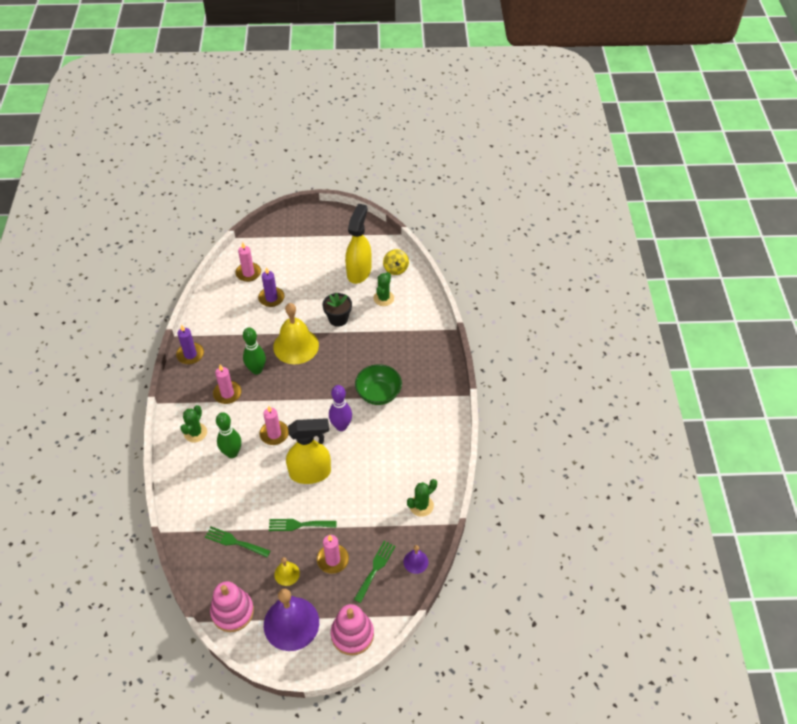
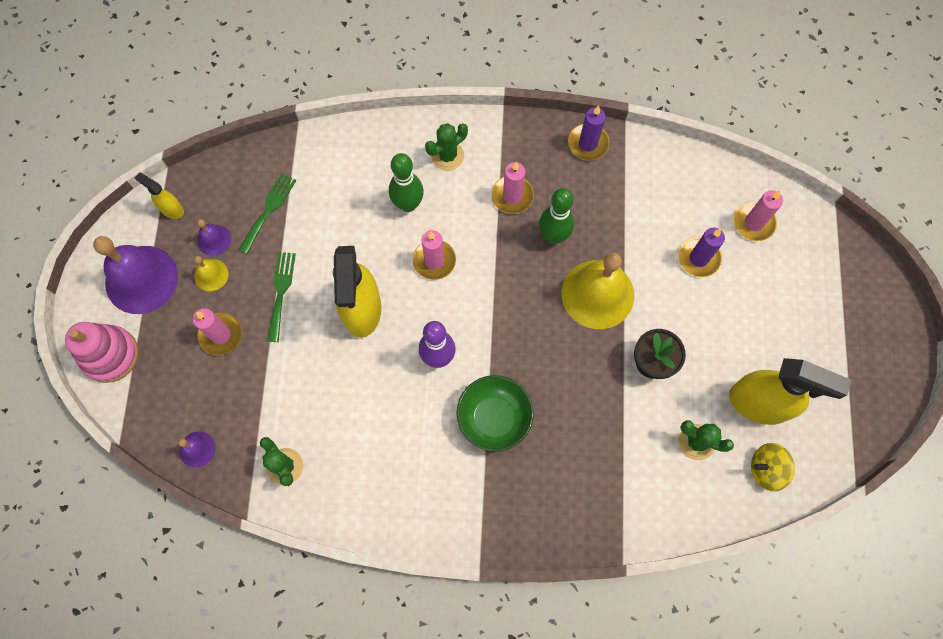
camera: 95 degrees right, 20 degrees up
green cactus [180,405,207,443] -> green cactus turned 60 degrees counterclockwise [425,123,468,171]
pink stacking toy [210,581,254,632] -> yellow spray bottle [135,173,184,219]
green fork [354,541,396,603] -> none
none -> purple bell [197,219,231,256]

